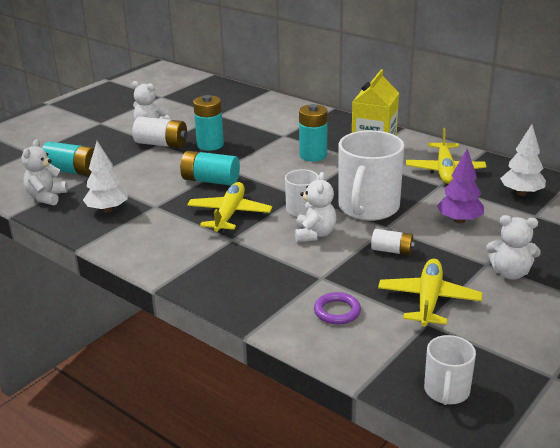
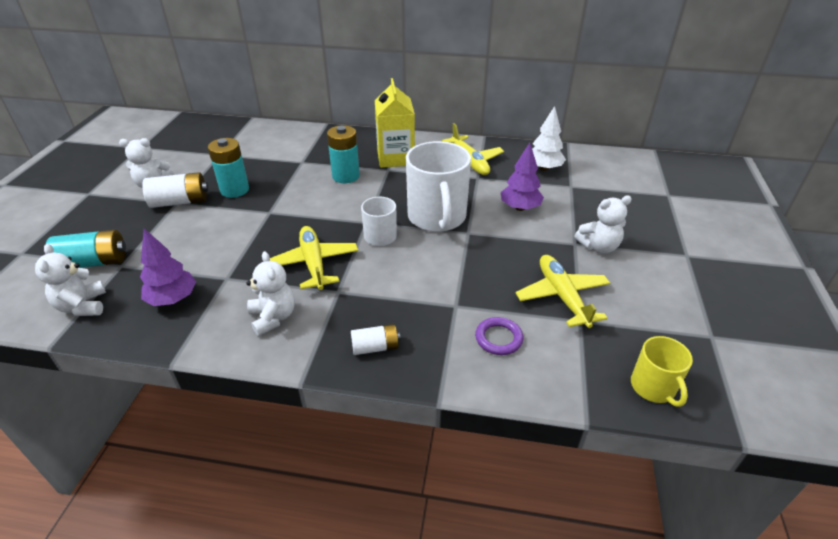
camera: 30 degrees left, 10 degrees up
white tree [83,141,128,212] -> purple tree [140,228,196,306]
turquoise battery [180,151,240,185] -> none
white teddy bear [295,172,337,242] -> white teddy bear moved to [247,251,295,336]
white battery [371,229,415,255] -> white battery moved to [351,324,401,355]
white mug [424,335,476,405] -> yellow mug [631,336,693,407]

